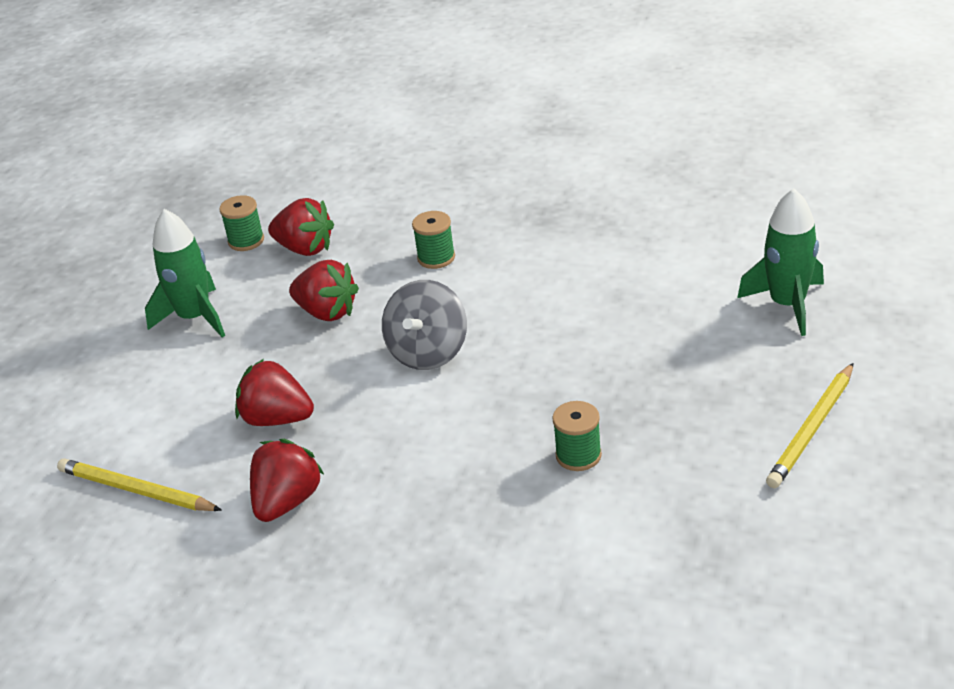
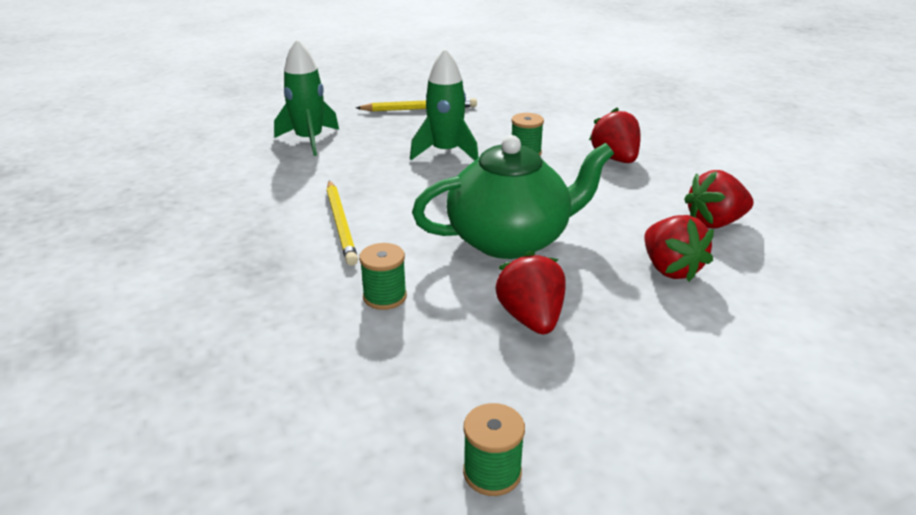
camera: 135 degrees left, 5 degrees down
yellow pencil [57,458,222,511] -> yellow pencil moved to [327,181,358,266]
green rocket [145,209,225,337] -> green rocket moved to [410,48,479,160]
red strawberry [268,198,334,256] -> red strawberry moved to [589,108,640,163]
grey spinning top [382,280,467,370] -> green teapot [412,135,614,259]

